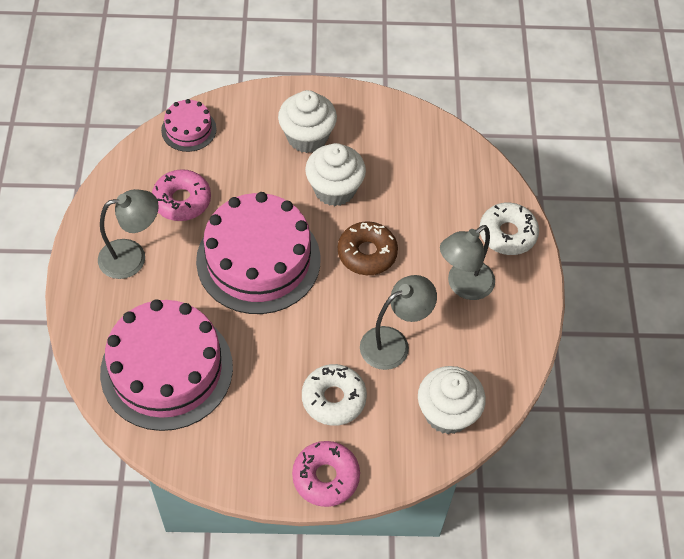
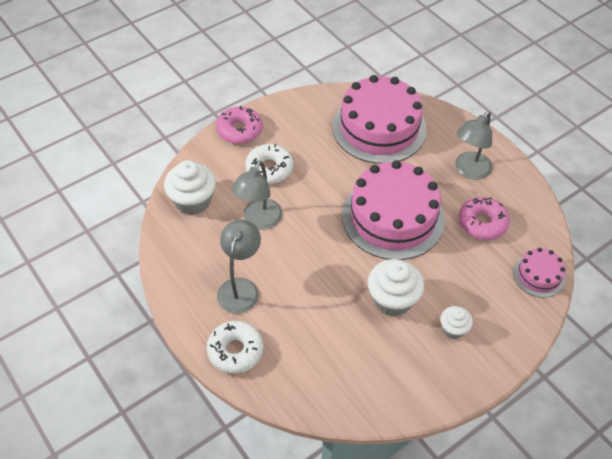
camera: 145 degrees right, 5 degrees down
white cupcake [278,90,337,153] -> white cupcake [440,306,473,339], size x0.56
brown donut [338,221,398,275] -> none

